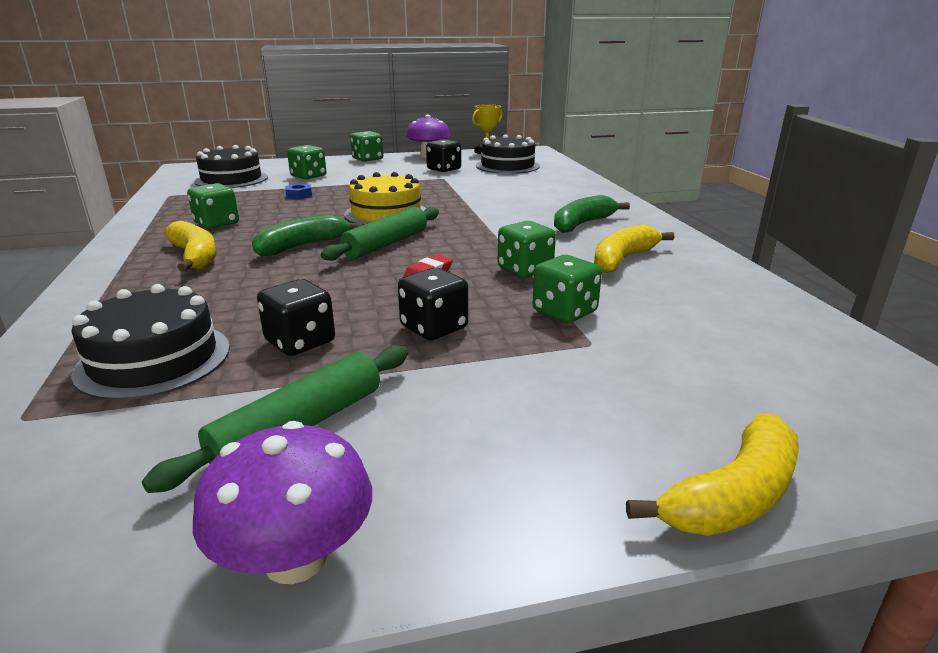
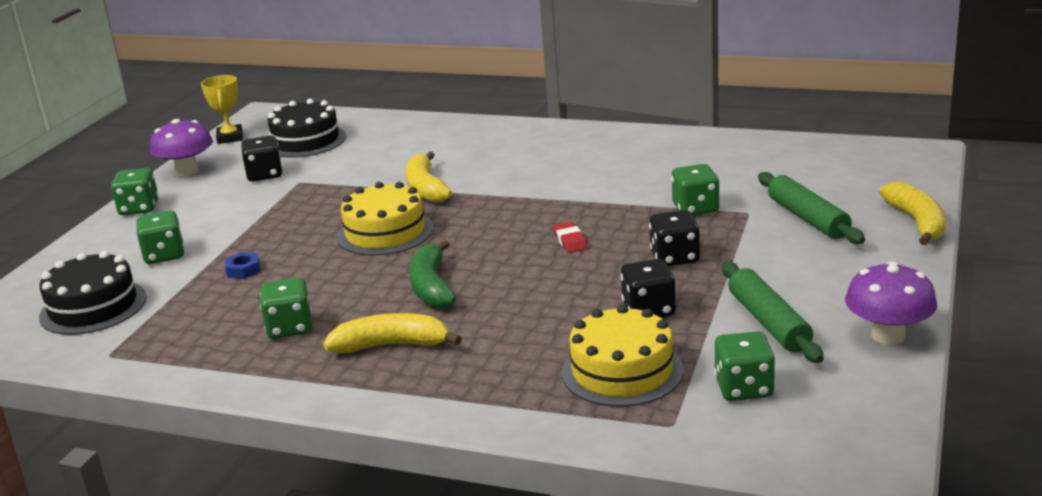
camera: 55 degrees left, 0 degrees up
black cake [71,284,230,400] -> yellow cake [562,305,683,407]
green rolling pin [321,207,439,261] -> green rolling pin moved to [758,172,865,244]
green dice [497,221,556,278] -> green dice moved to [714,331,775,401]
green banana [554,195,630,233] -> none
yellow banana [594,225,675,273] -> yellow banana moved to [405,151,452,203]

